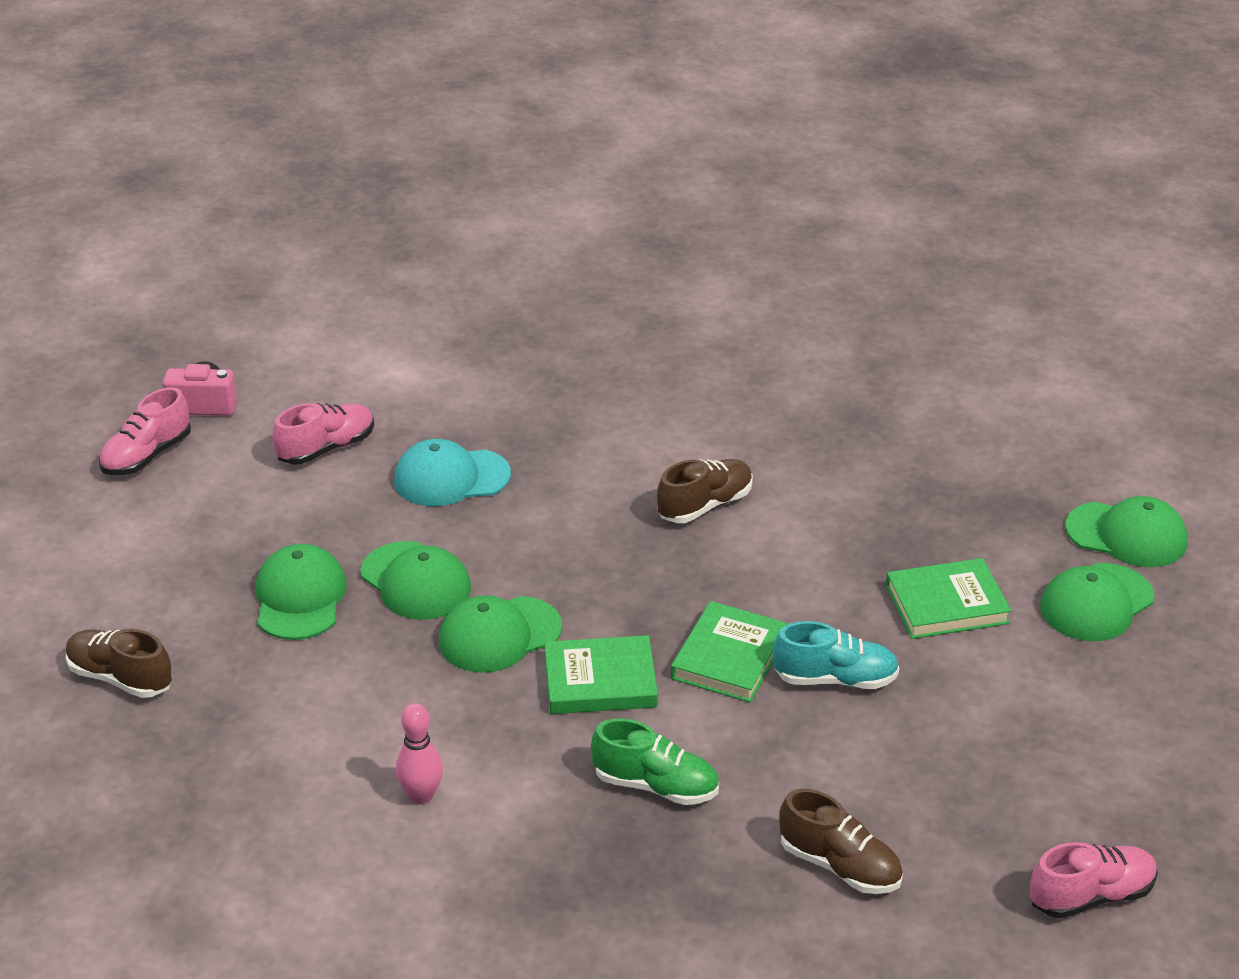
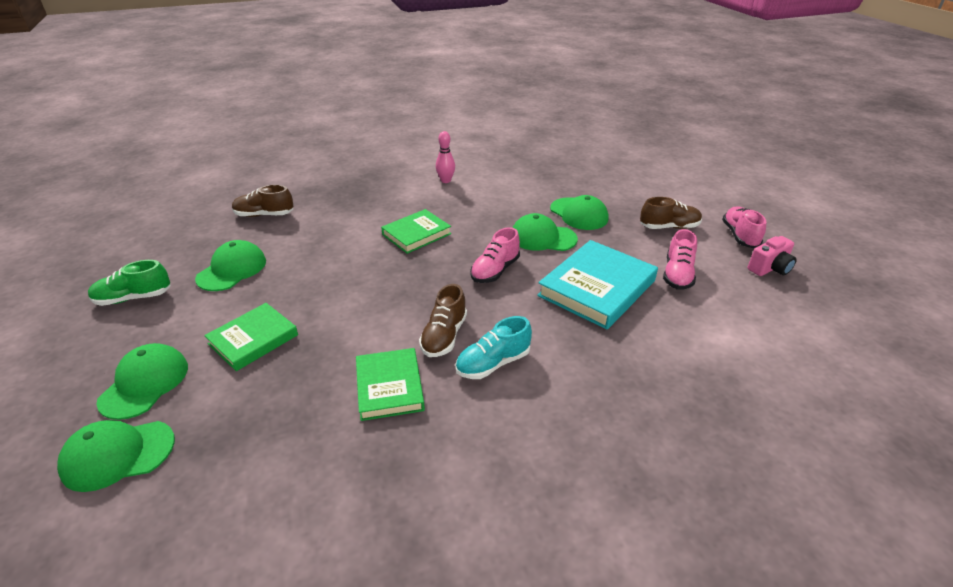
camera: 145 degrees right, 0 degrees up
brown shoe [66,629,172,698] -> brown shoe moved to [640,197,702,229]
turquoise cap [394,439,511,506] -> turquoise book [537,240,658,330]
green cap [439,595,562,673] -> green cap moved to [195,240,266,291]
green shoe [591,718,719,805] -> green shoe moved to [88,260,171,306]
green book [671,601,788,703] -> green book moved to [356,348,425,421]
turquoise shoe [773,621,900,689] -> turquoise shoe moved to [455,316,532,379]
pink shoe [1030,842,1158,918] -> pink shoe moved to [470,227,520,283]

